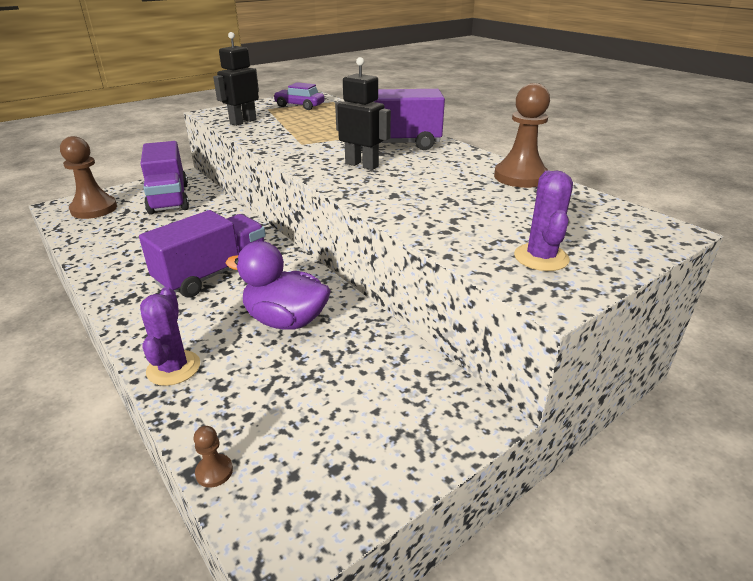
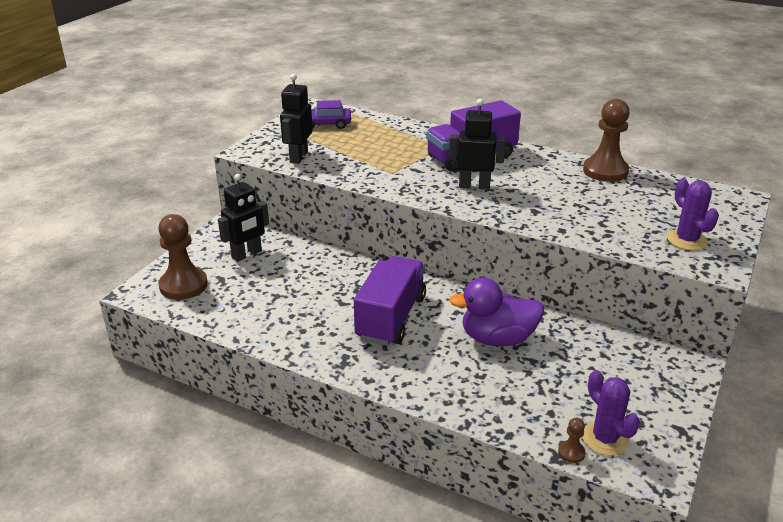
camera: 25 degrees left, 0 degrees up
purple cactus [140,287,200,386] -> purple cactus moved to [582,370,640,456]
purple truck [141,141,189,215] -> black robot [218,174,269,262]

